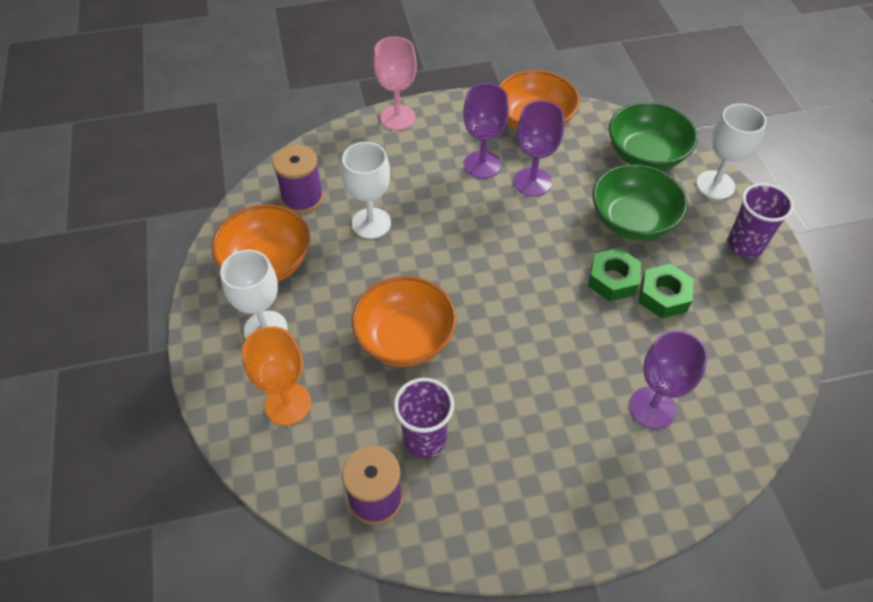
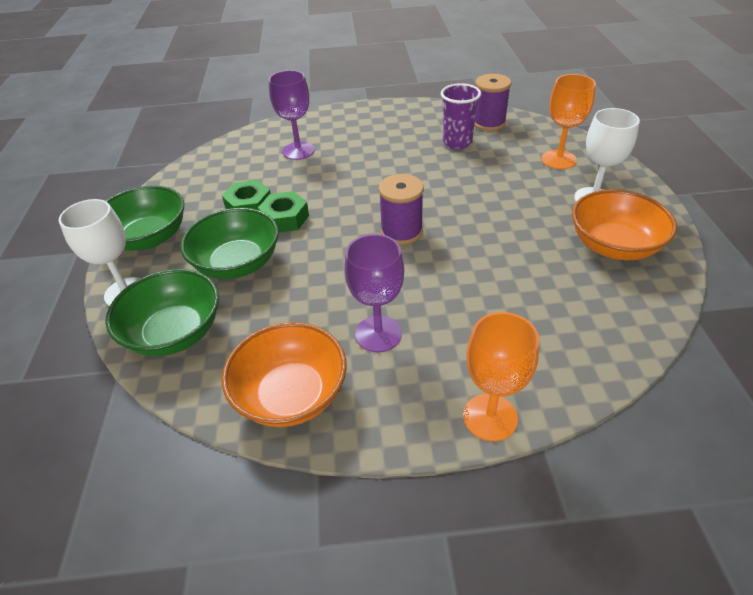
camera: 170 degrees left, 10 degrees down
purple spool [273,145,324,214] -> purple spool moved to [379,174,424,245]
white goblet [342,142,391,239] -> none
orange bowl [352,276,457,367] -> none
pink goblet [373,37,417,130] -> orange goblet [463,312,539,441]
purple goblet [514,100,564,196] -> none
purple cup [728,183,794,258] -> green bowl [106,186,184,251]

